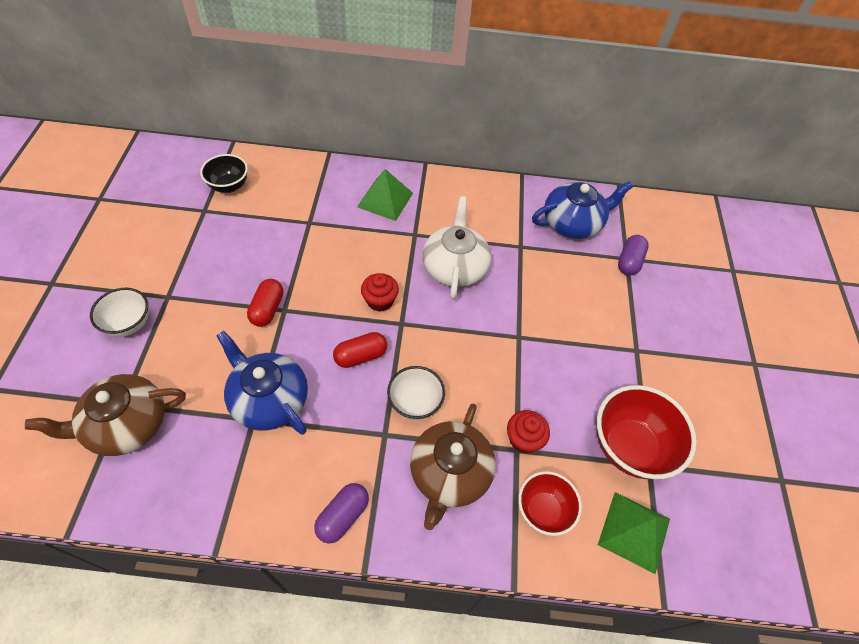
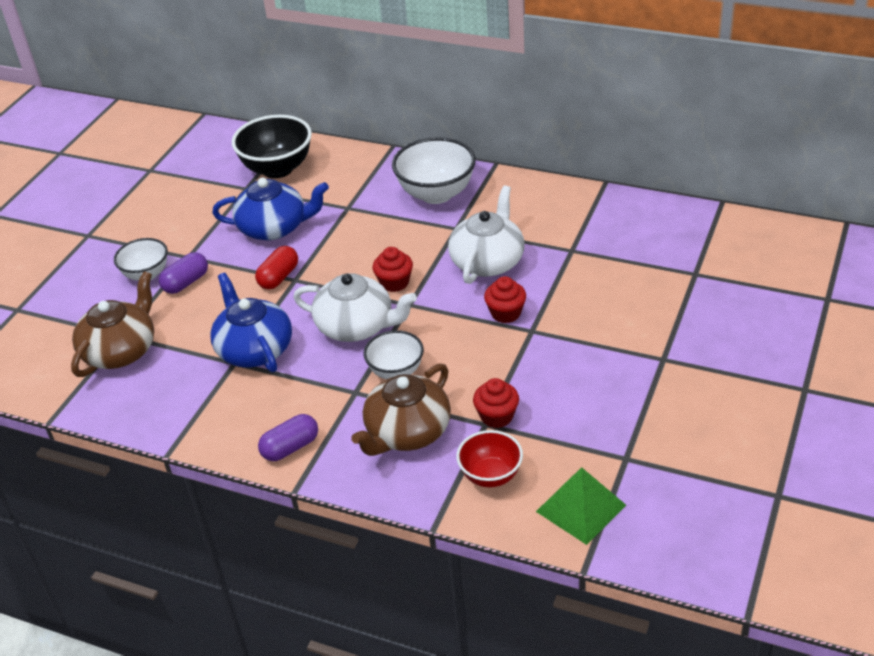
camera: 25 degrees right, 15 degrees down
brown teapot [25,374,186,456] -> brown teapot turned 120 degrees clockwise [71,271,154,377]
black bowl [200,154,248,193] -> black bowl [232,115,312,178], size x1.63
red capsule [333,332,387,368] -> white teapot [293,273,417,342]
green pyramid [357,169,413,221] -> white bowl [392,137,476,204]
blue teapot [532,181,633,239] -> blue teapot moved to [212,178,329,240]
red bowl [597,385,697,479] -> none
purple capsule [618,235,649,275] -> purple capsule moved to [159,252,208,294]
none -> red cupcake [484,276,526,323]

